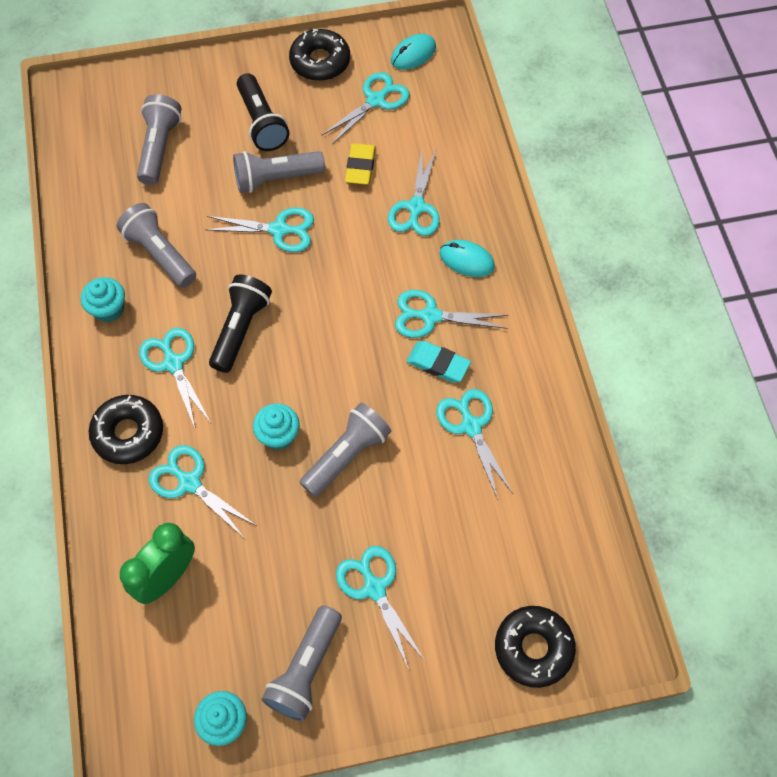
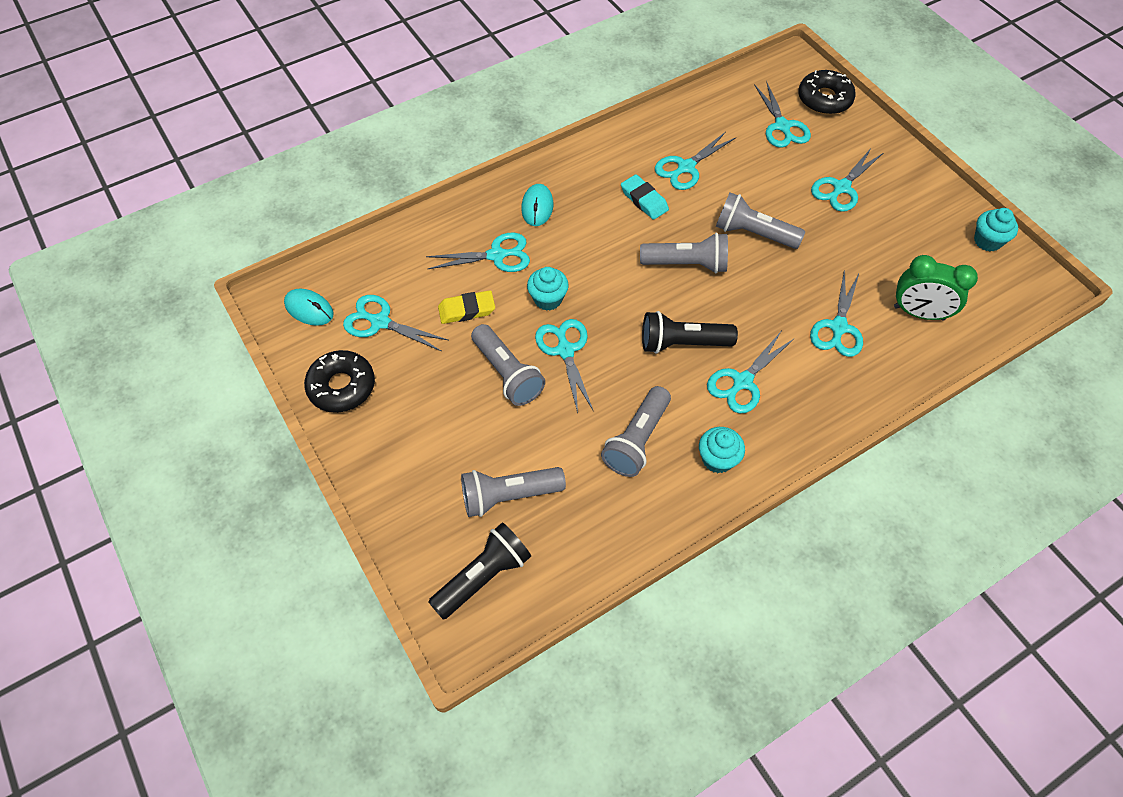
camera: 110 degrees left, 5 degrees down
black donut [89,395,163,464] -> none
black flashlight [237,73,289,151] -> black flashlight moved to [428,523,531,619]
turquoise cupcake [253,403,300,450] -> turquoise cupcake moved to [527,267,569,311]
grey flashlight [261,605,342,722] -> grey flashlight moved to [640,233,728,273]
turquoise scissors [395,290,508,338] -> turquoise scissors moved to [754,81,811,148]
turquoise eraser [407,341,471,383] -> turquoise eraser turned 45 degrees counterclockwise [621,174,669,220]

